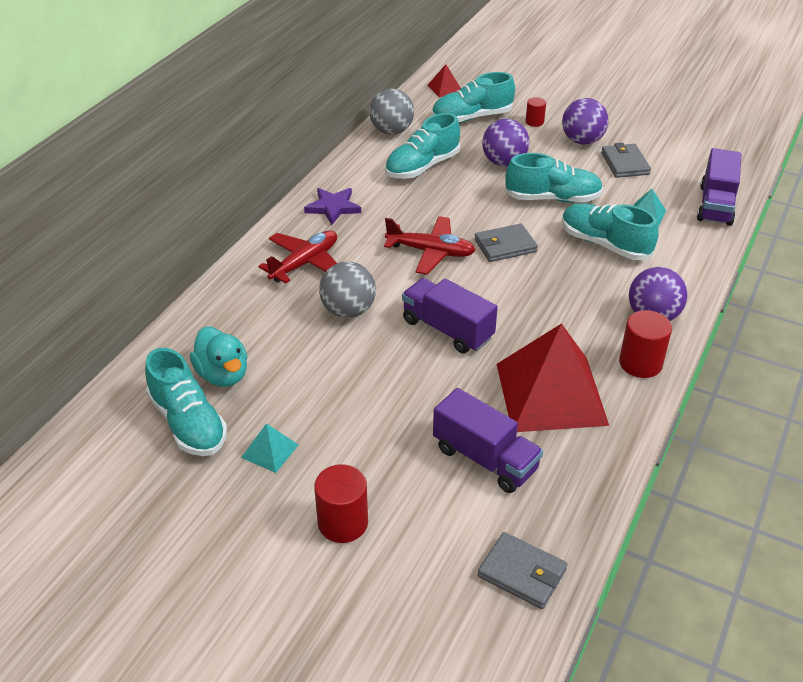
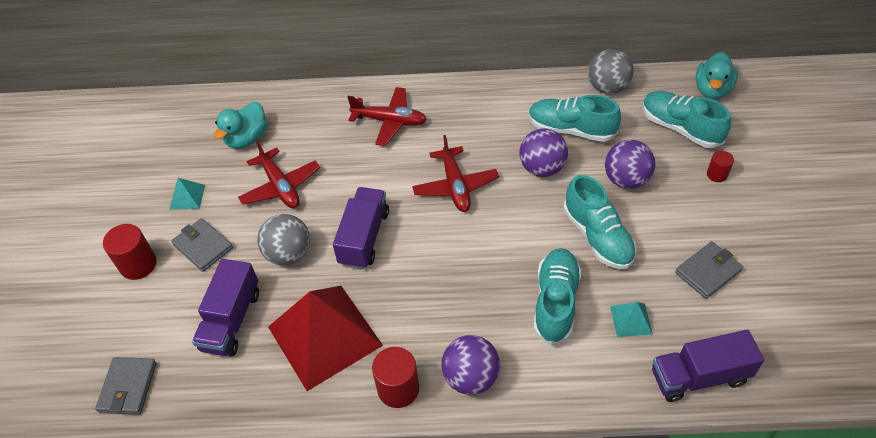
camera: 65 degrees right, 10 degrees up
turquoise shoe [145,348,227,456] -> none
purple star [304,188,361,225] -> none
grey ball [319,261,376,318] -> grey ball moved to [257,214,310,266]
red pyramid [428,64,461,97] -> turquoise duck [695,52,738,99]
grey wallet [475,224,538,262] -> grey wallet moved to [171,218,233,272]
purple ball [562,98,609,145] -> purple ball moved to [519,129,568,177]
none -> red plane [238,140,320,208]

